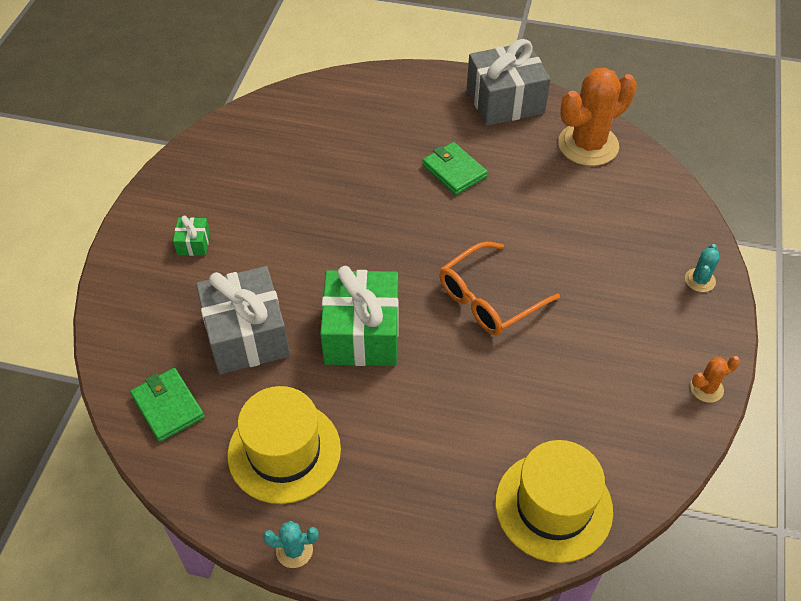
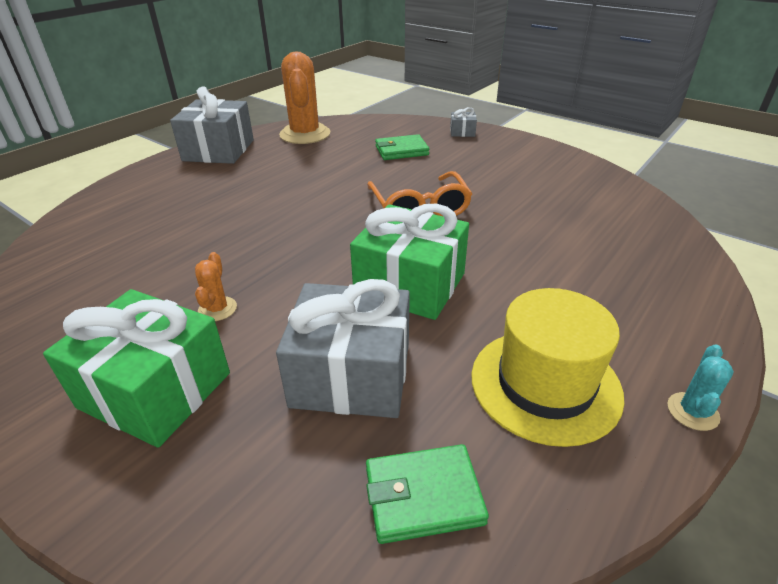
camera: 65 degrees left, 15 degrees down
green gift [173,216,210,256] -> green gift [43,289,230,448], size x2.30
green wallet [422,142,488,195] -> green wallet moved to [375,134,429,160]
yellow hat [495,440,613,563] -> none
turquoise cactus [685,244,720,292] -> grey gift [450,107,477,137]
orange cactus [690,356,740,403] -> orange cactus moved to [195,252,237,321]

